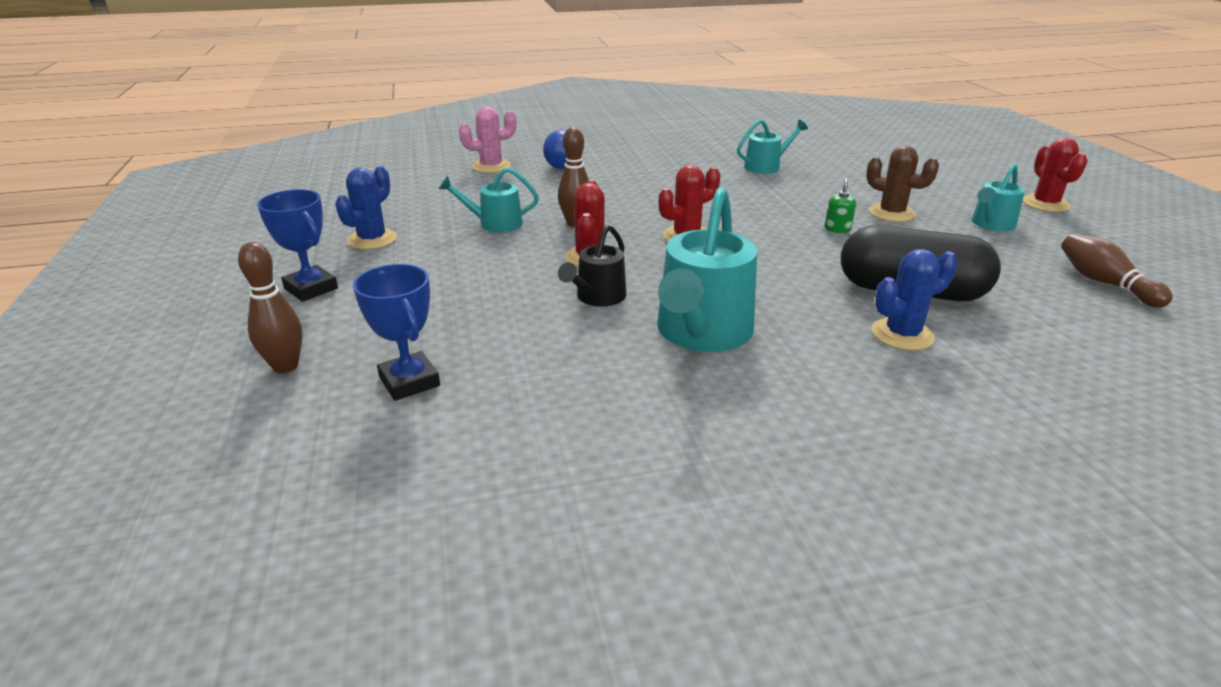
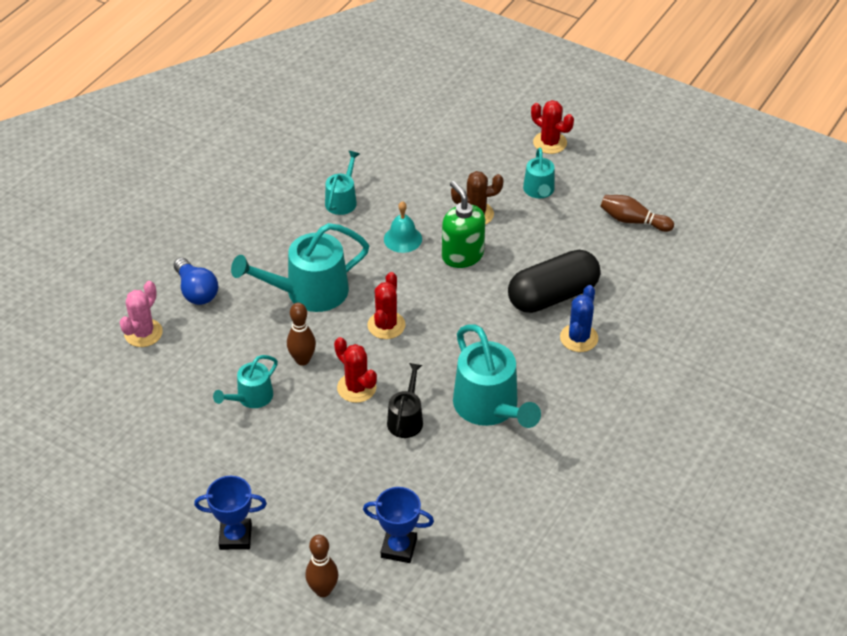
camera: 45 degrees left, 15 degrees up
blue cactus [335,166,397,250] -> none
black watering can [558,225,627,307] -> black watering can turned 150 degrees counterclockwise [387,363,423,438]
green soap dispenser [825,178,856,233] -> green soap dispenser [442,181,485,268], size x2.17
none -> turquoise watering can [231,223,369,312]
none -> turquoise bell [384,201,422,253]

